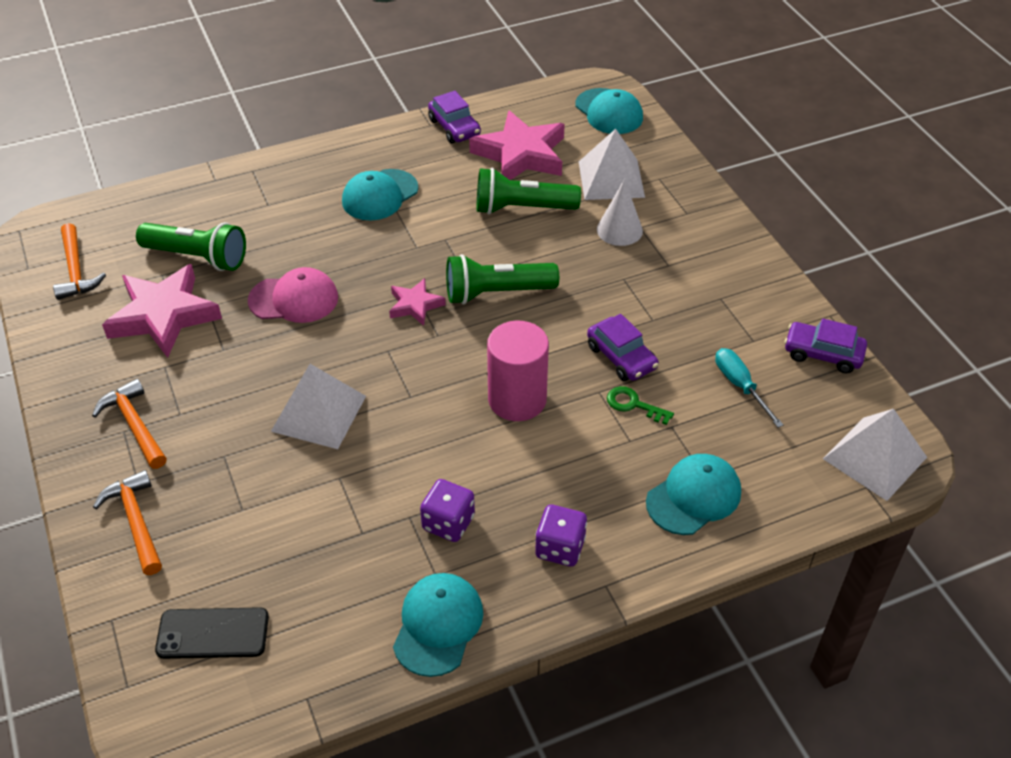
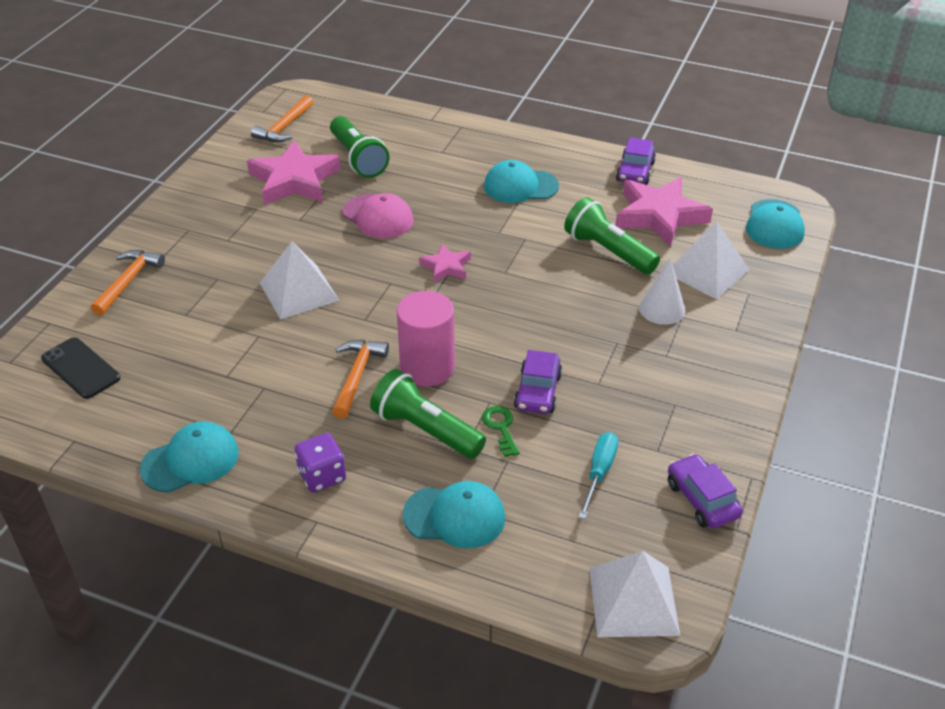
camera: 45 degrees right, 5 degrees down
orange hammer [92,379,167,469] -> orange hammer moved to [332,340,389,419]
purple dice [420,479,475,542] -> none
green flashlight [446,254,559,304] -> green flashlight moved to [370,369,486,459]

